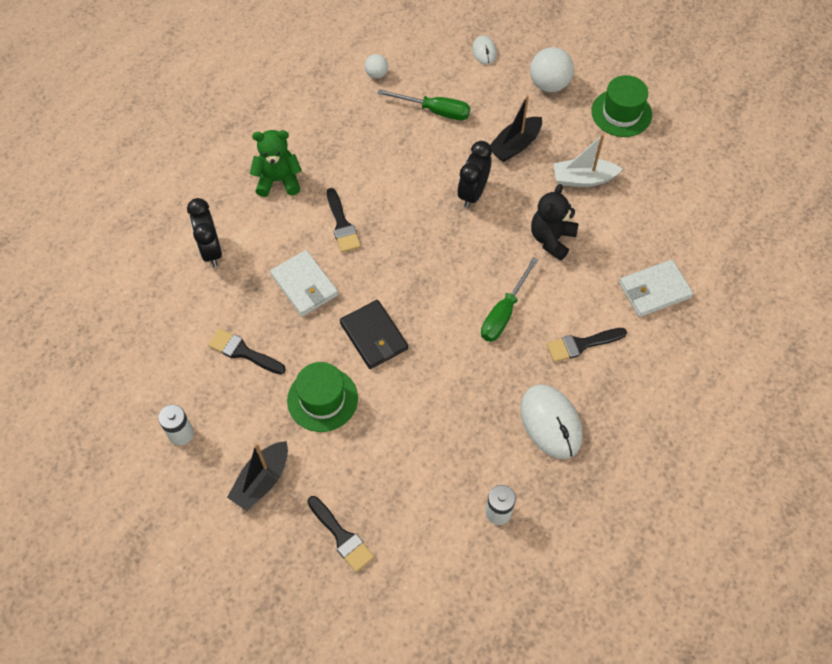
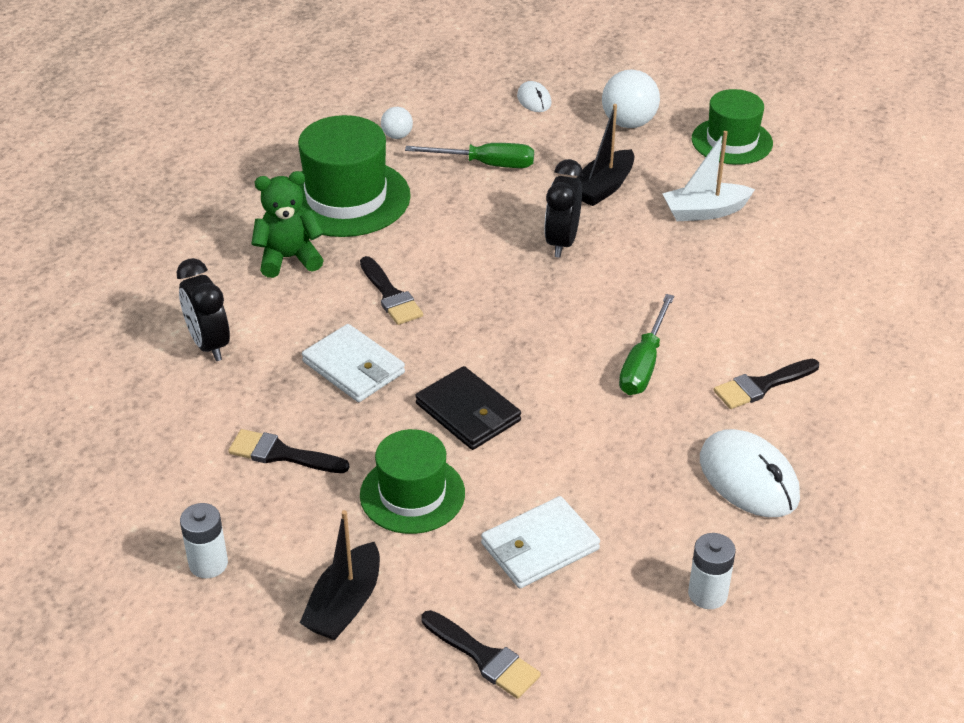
camera: 10 degrees left, 20 degrees down
black teddy bear [531,184,579,261] -> none
white wallet [619,260,693,317] -> white wallet moved to [481,496,600,588]
none -> green hat [298,115,411,237]

